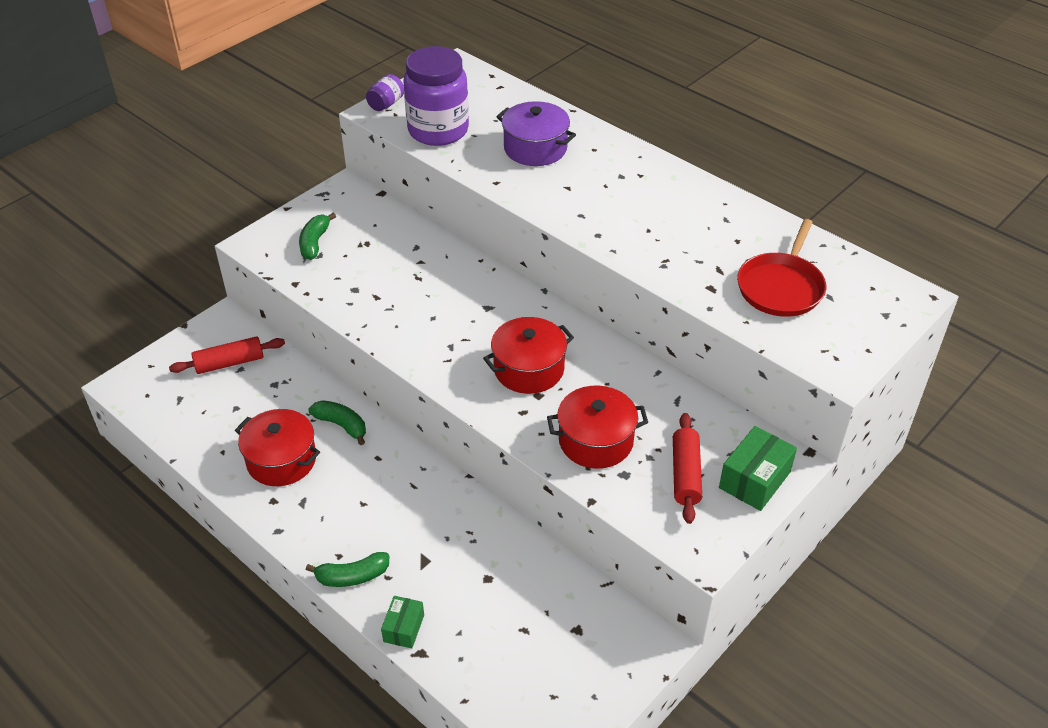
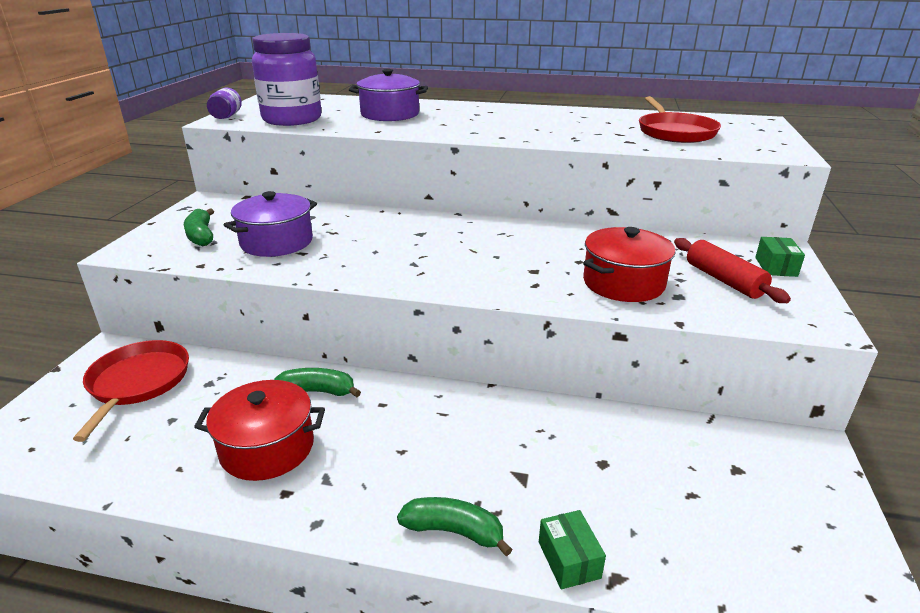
camera: 30 degrees left, 15 degrees down
red rolling pin [169,336,285,374] -> red pan [73,340,189,442]
green banana [306,552,389,587] -> green banana turned 120 degrees counterclockwise [397,497,513,556]
red pot [483,317,574,394] -> none
green box [719,426,797,511] -> green box [755,237,805,277], size x0.63
none -> purple pot [223,191,317,257]

